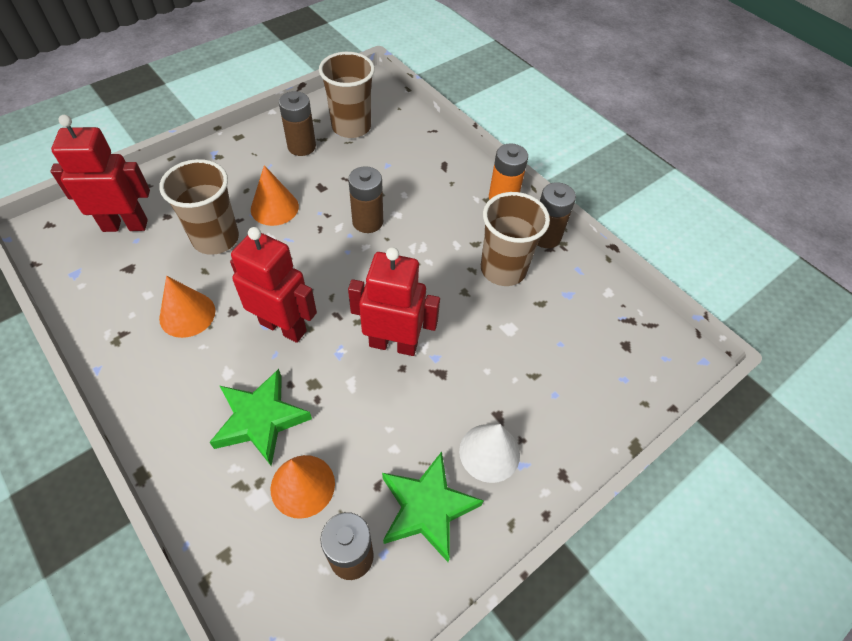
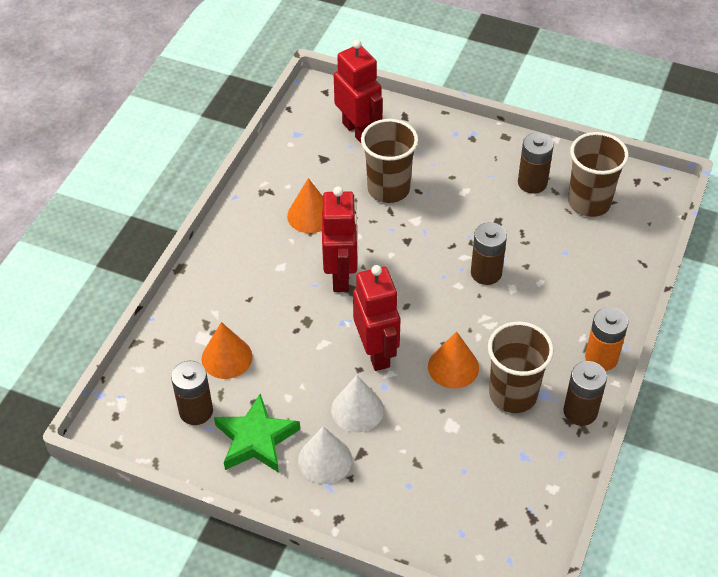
camera: 65 degrees right, 5 degrees down
green star [209,369,312,466] -> none
orange cone [251,165,299,226] -> orange cone moved to [428,331,479,389]
none -> white cone [331,375,384,432]

